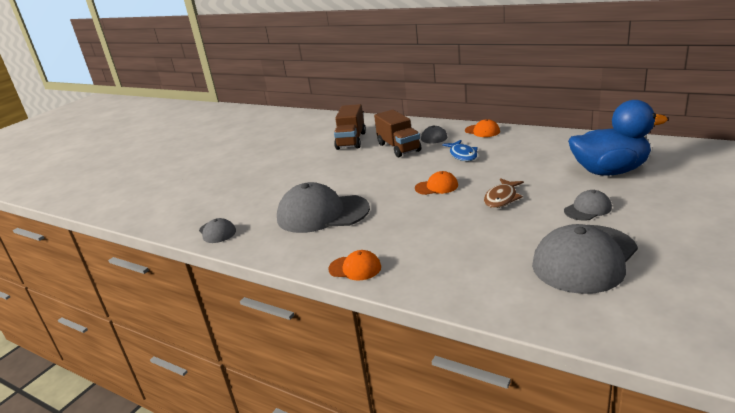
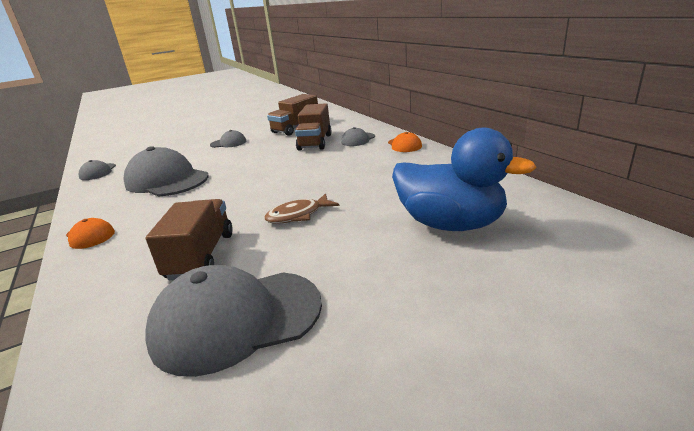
camera: 30 degrees right, 0 degrees up
orange cap [415,171,458,195] -> none
blue fish [442,140,478,161] -> none
grey cap [564,190,612,221] -> grey cap moved to [210,130,246,148]
none -> brown truck [146,199,233,280]

